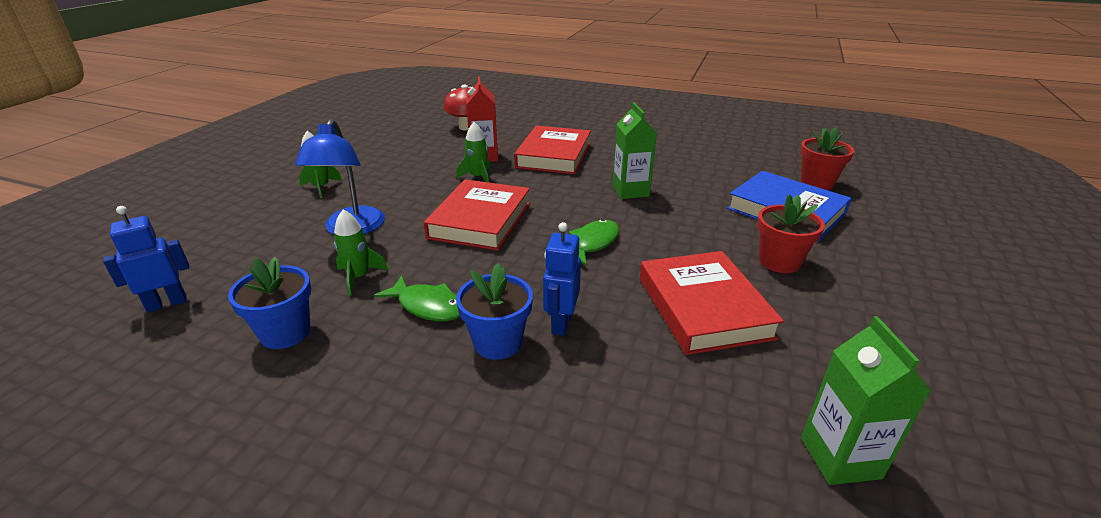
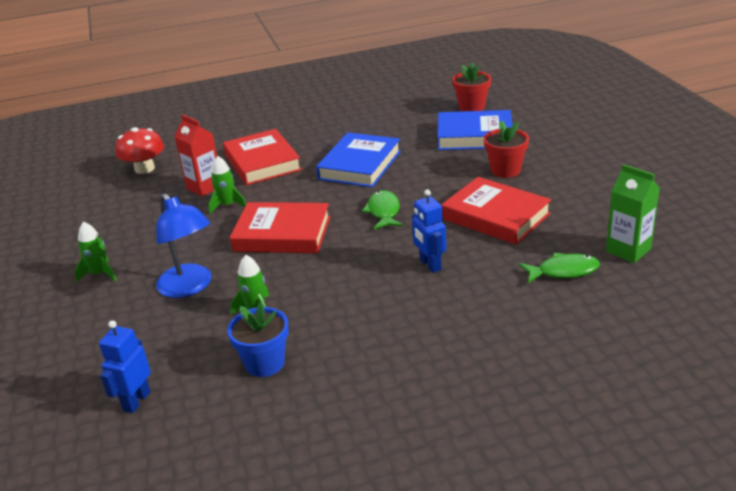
camera: 35 degrees left, 0 degrees up
green fish [374,275,460,321] -> green fish moved to [519,253,600,284]
red book [424,179,530,251] -> red book turned 60 degrees counterclockwise [230,202,330,253]
blue flower pot [456,263,533,360] -> none
green carton [612,102,657,199] -> blue book [316,132,401,187]

